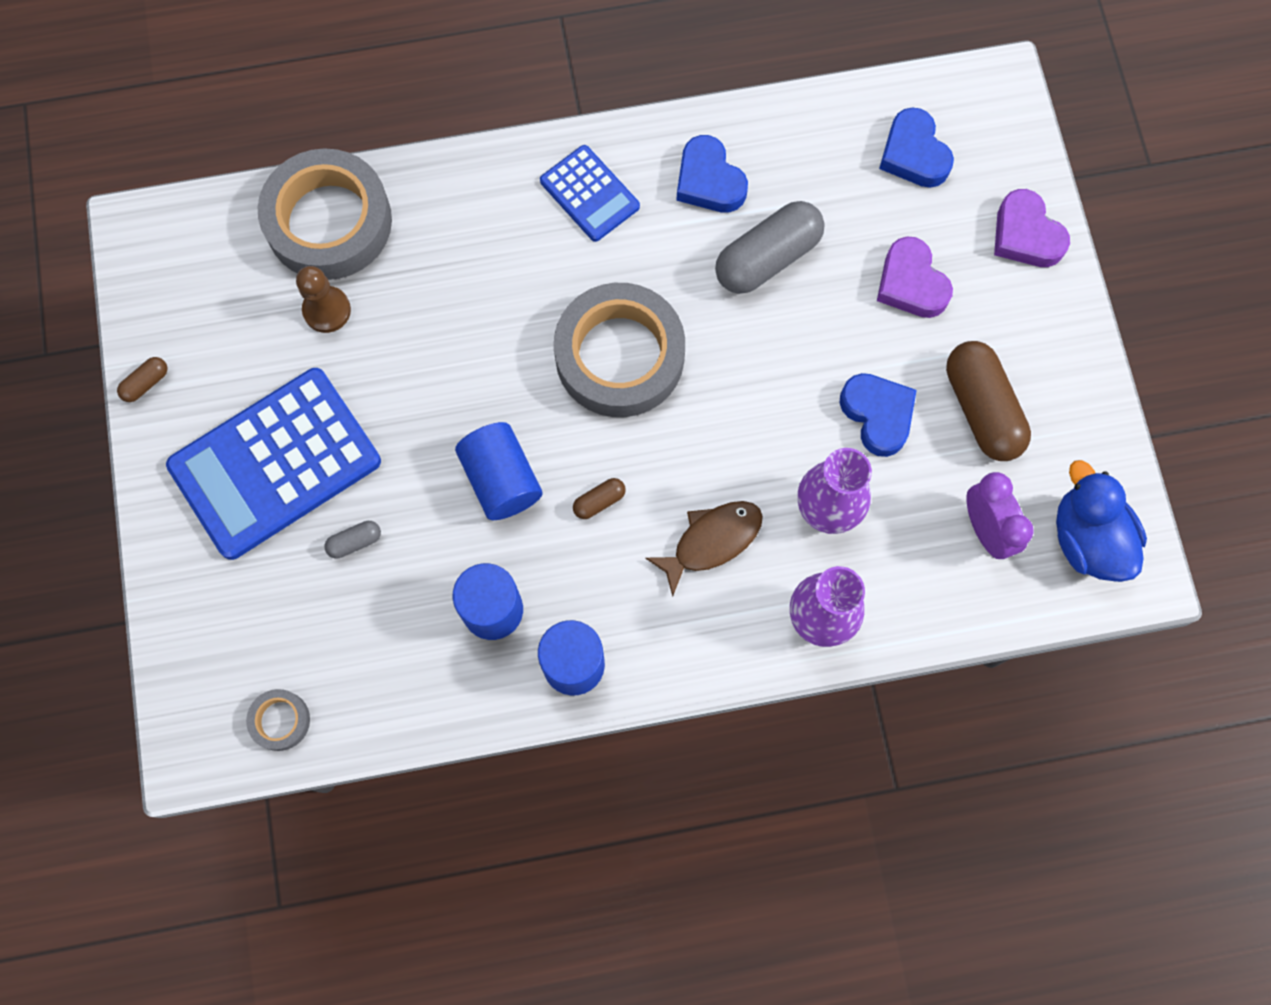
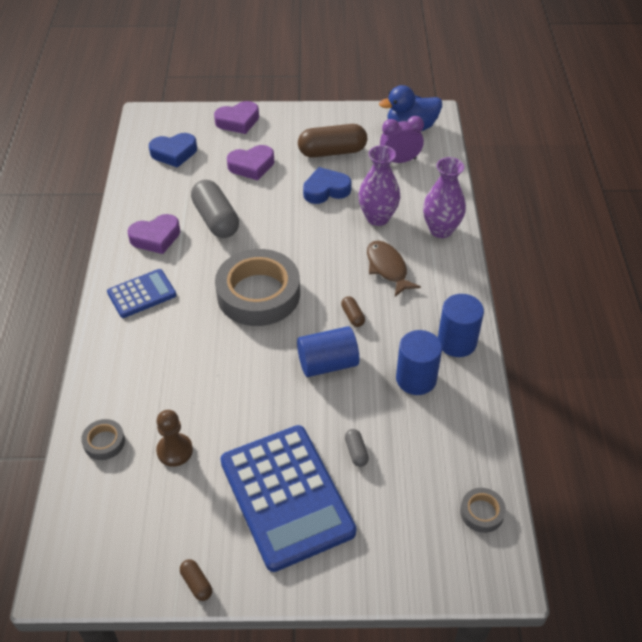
camera: 80 degrees left, 25 degrees down
grey tape [258,148,392,280] -> grey tape [81,419,125,460], size x0.43
blue heart [676,135,748,213] -> purple heart [127,214,180,254]

